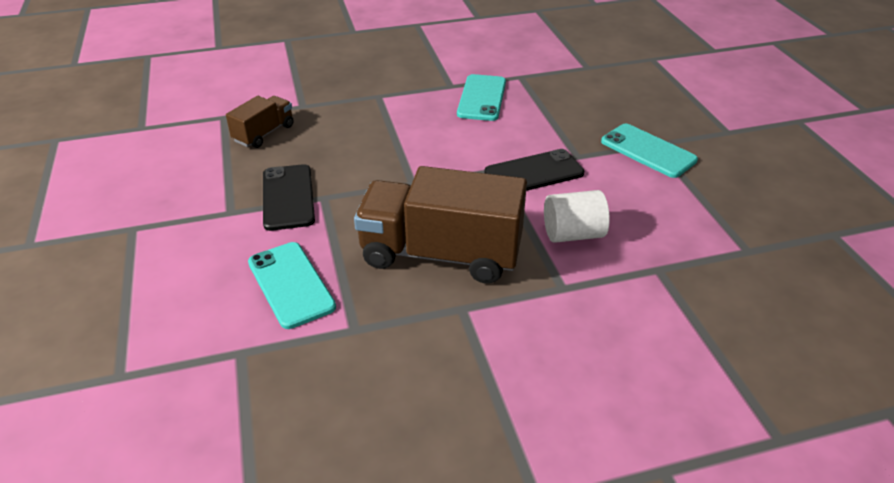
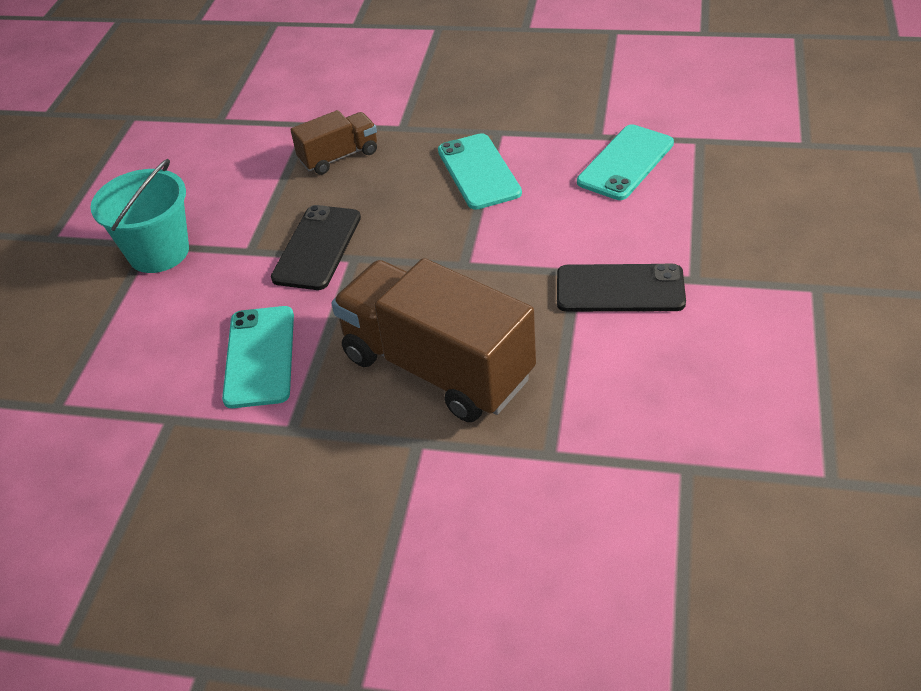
camera: 30 degrees right, 5 degrees up
white cylinder [544,190,610,243] -> none
turquoise phone [601,124,698,178] -> turquoise phone moved to [438,133,522,210]
none -> turquoise bucket [90,159,189,273]

